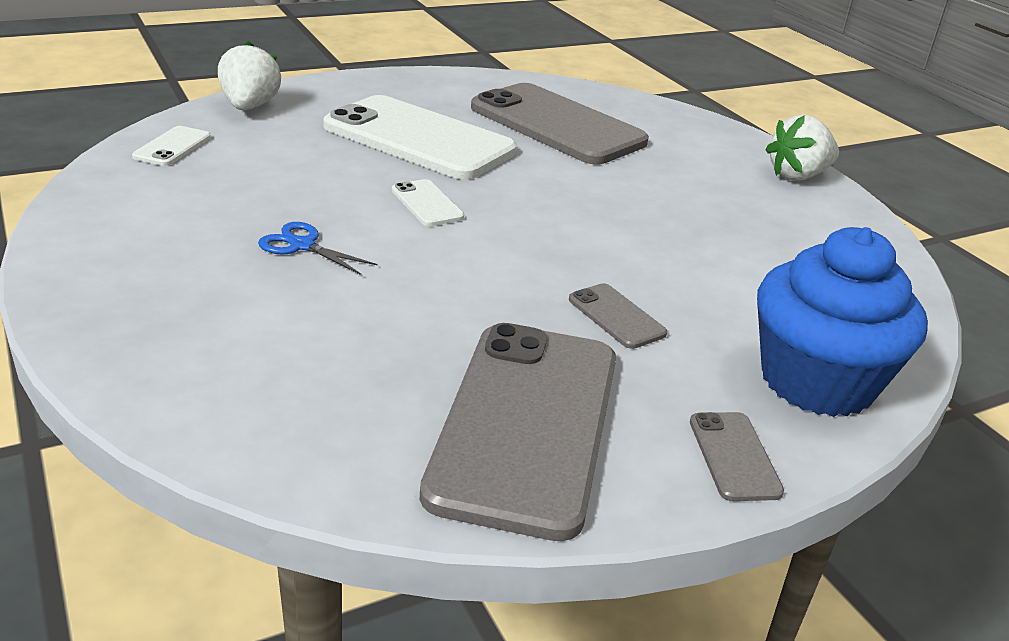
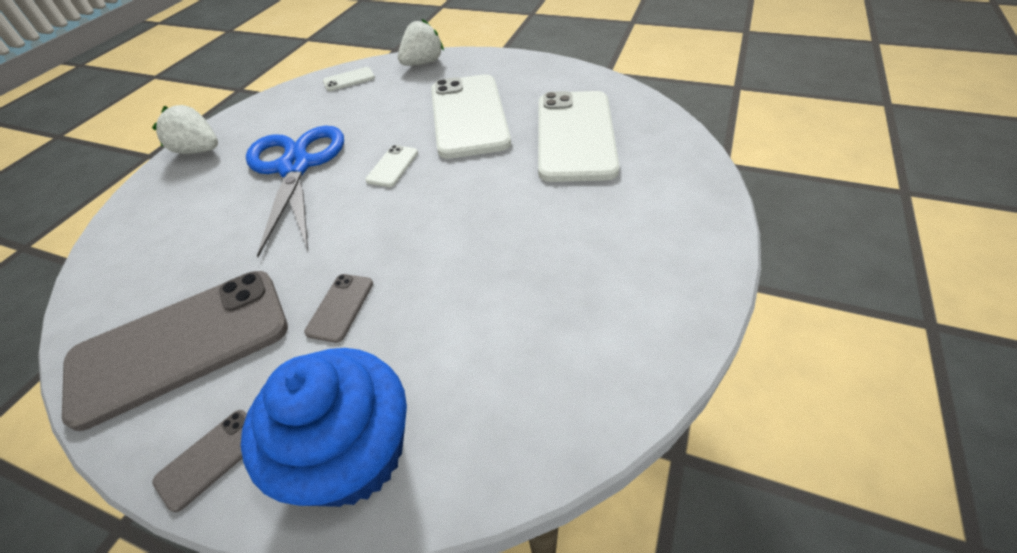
camera: 55 degrees right, 15 degrees up
blue scissors [258,222,377,275] -> blue scissors [246,126,344,257], size x2.46
grey phone [471,83,649,164] -> white phone [538,91,619,182]
white strawberry [765,114,839,181] -> white strawberry moved to [152,105,218,154]

